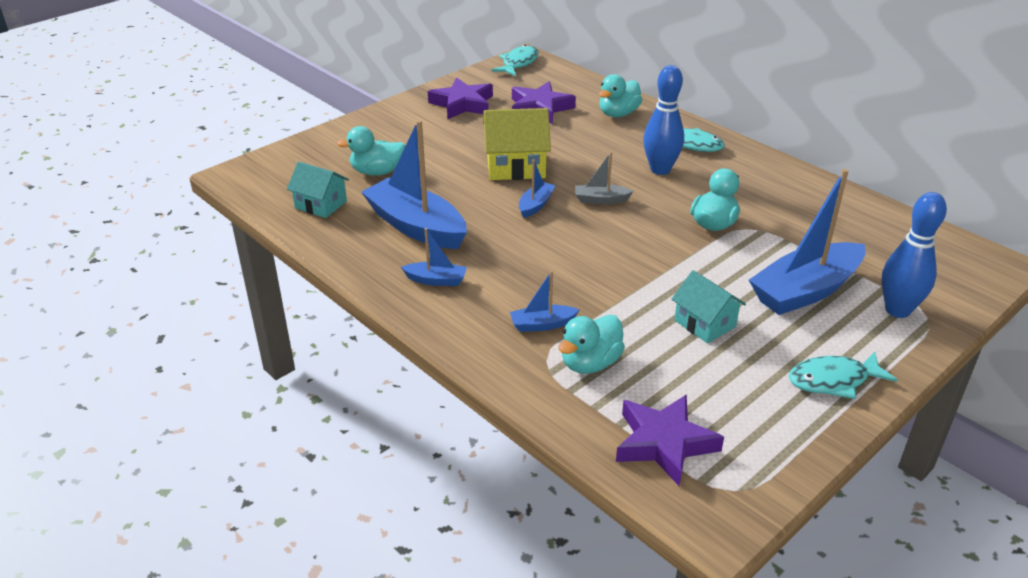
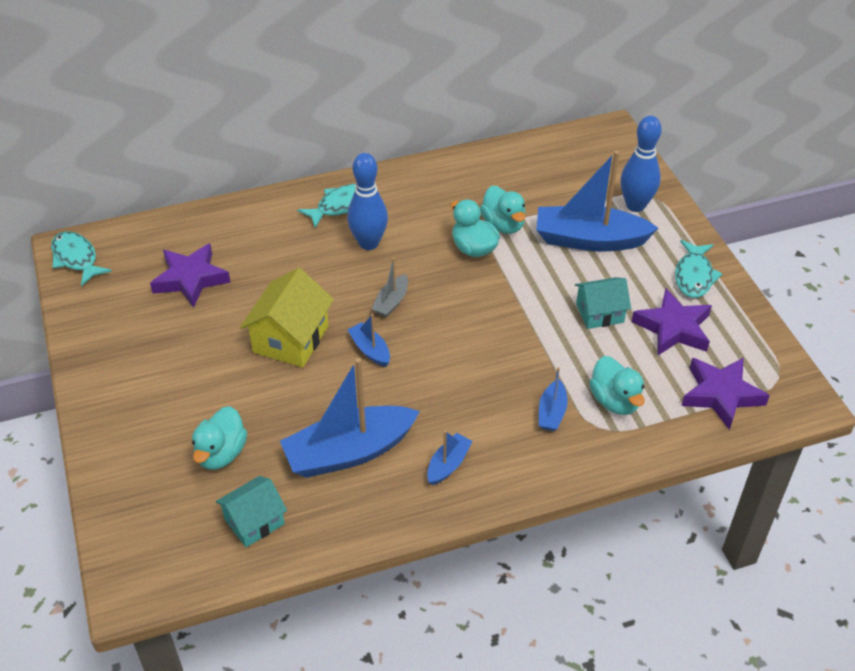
camera: 65 degrees left, 10 degrees up
purple star [428,77,493,120] -> purple star moved to [632,288,712,355]
turquoise duck [599,74,642,117] -> turquoise duck moved to [480,186,525,234]
blue boat [749,169,866,315] -> blue boat turned 105 degrees clockwise [536,151,658,252]

